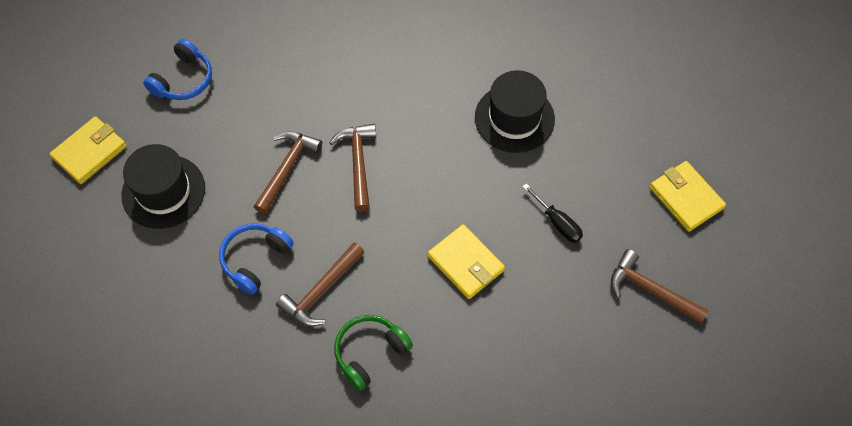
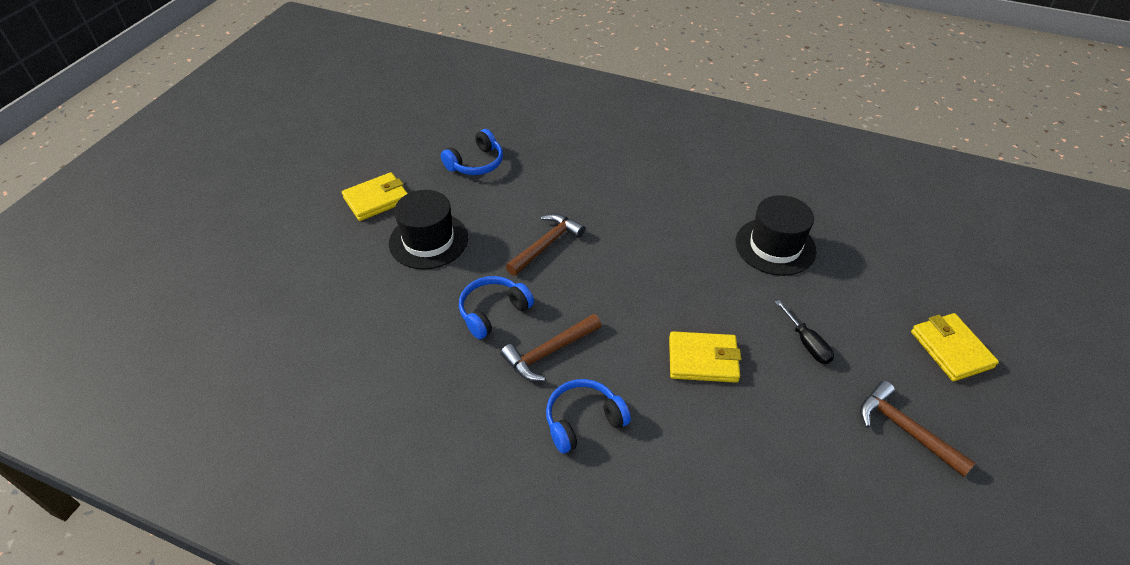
camera: 15 degrees right, 15 degrees down
brown hammer [329,124,376,212] -> none
green headphones [334,315,413,391] -> blue headphones [546,379,631,454]
yellow wallet [428,224,505,299] -> yellow wallet turned 60 degrees counterclockwise [669,331,741,383]

